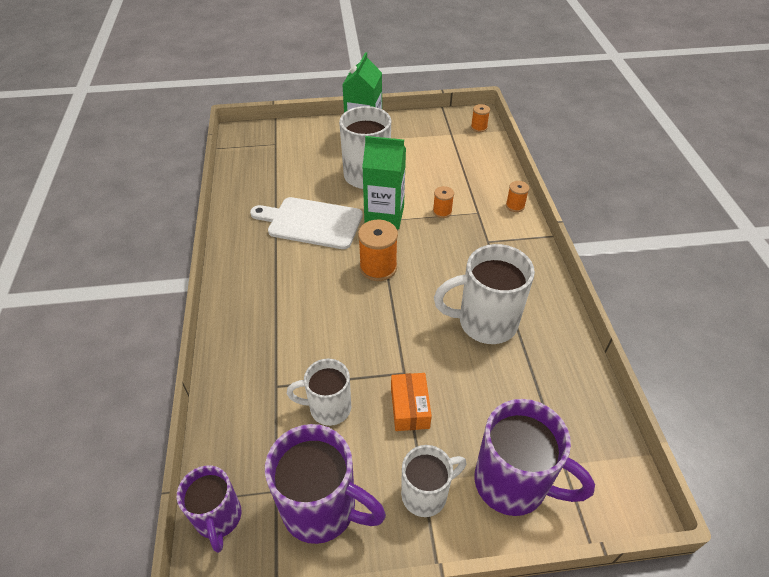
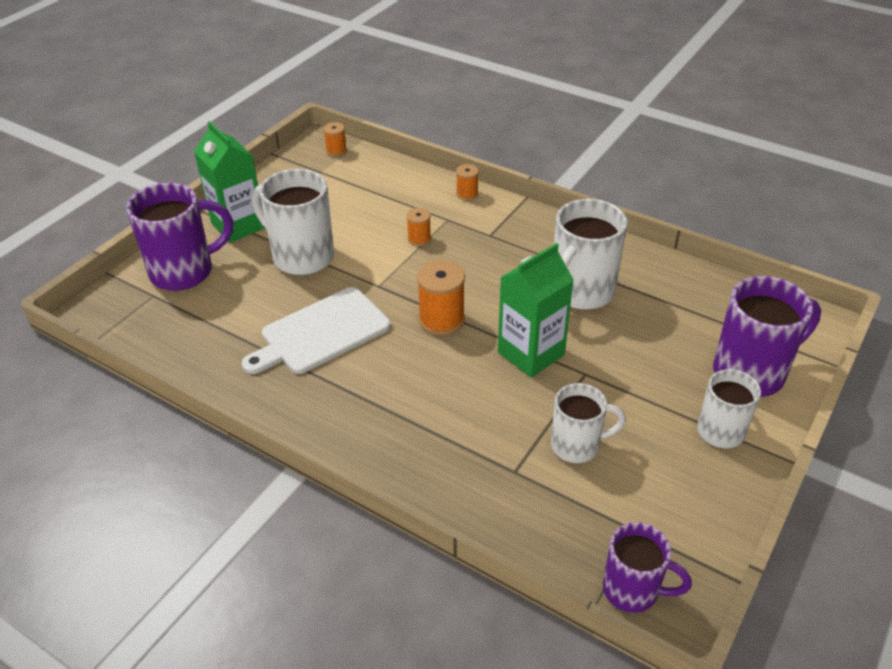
camera: 50 degrees left, 5 degrees down
purple mug [265,424,386,544] -> purple mug moved to [126,183,233,291]
white mug [287,359,351,426] -> white mug turned 135 degrees counterclockwise [551,383,626,463]
green carton [362,136,406,229] -> green carton moved to [498,243,574,378]
orange box [391,373,432,431] -> none

